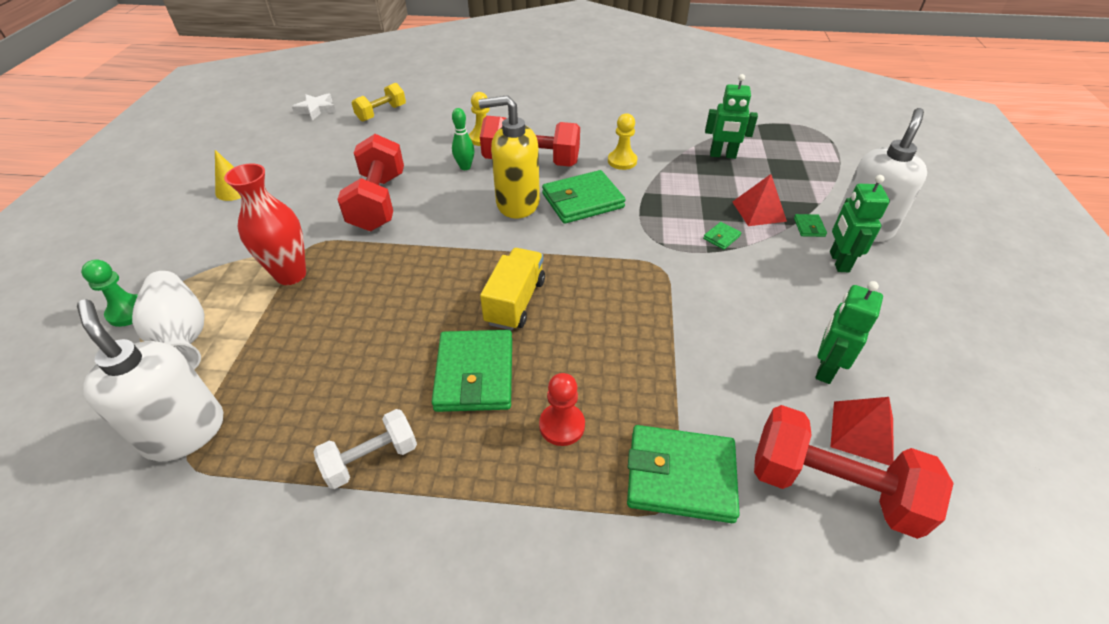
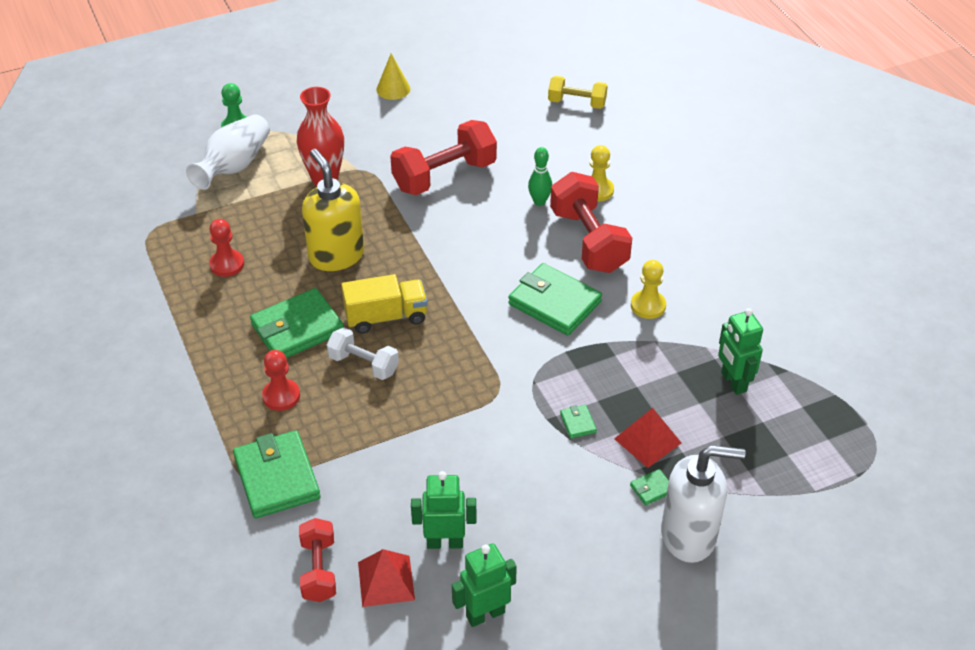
camera: 60 degrees right, 0 degrees up
white soap dispenser [77,299,223,461] -> none
white star [292,93,336,121] -> none
white dumbbell [313,409,417,489] -> white dumbbell moved to [327,327,399,380]
yellow soap dispenser [479,95,540,219] -> yellow soap dispenser moved to [302,149,364,271]
green wallet [703,222,741,250] -> green wallet turned 60 degrees clockwise [560,405,597,438]
red dumbbell [754,405,954,539] -> red dumbbell [299,518,336,602], size x0.59
green robot [830,175,890,272] -> green robot moved to [452,544,517,627]
none -> red pawn [209,219,244,277]

